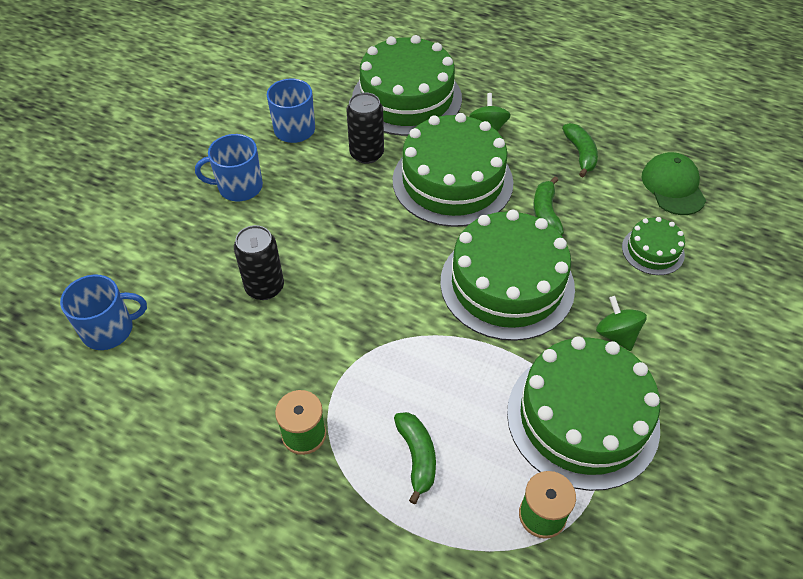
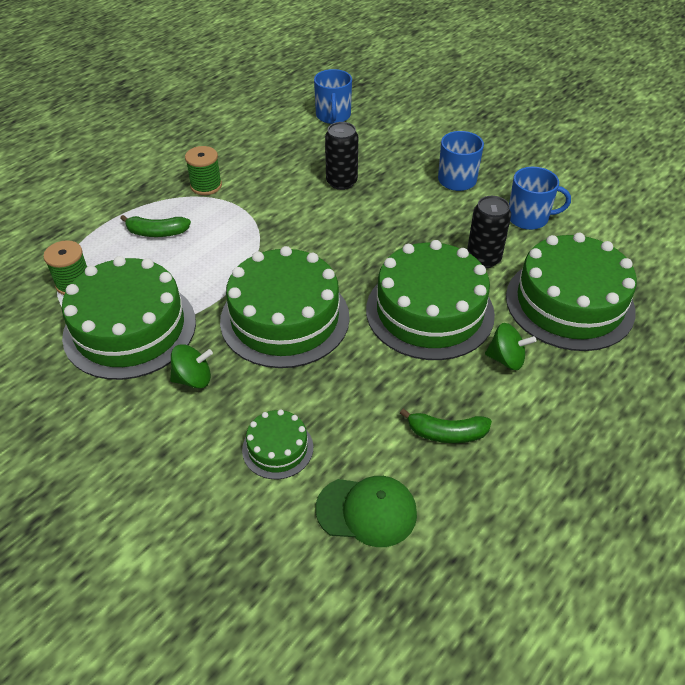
camera: 105 degrees right, 5 degrees down
green banana [533,177,564,235] -> none

